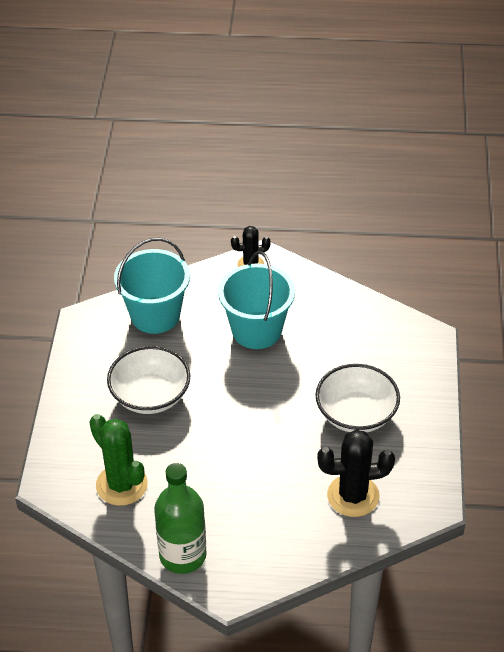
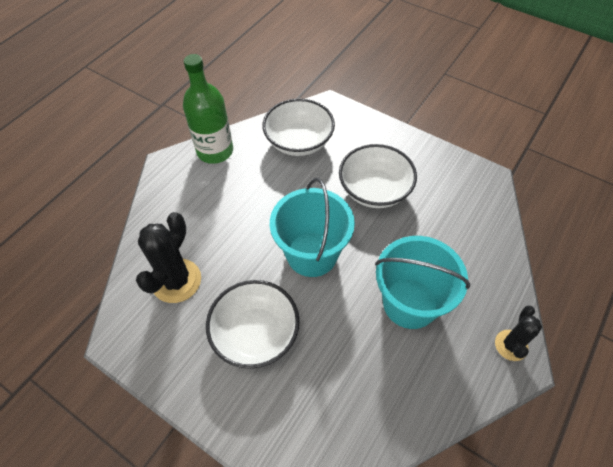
camera: 120 degrees right, 10 degrees up
green cactus [90,414,148,506] -> white bowl [262,98,335,156]
turquoise bucket [114,238,190,334] -> turquoise bucket moved to [270,178,355,277]

